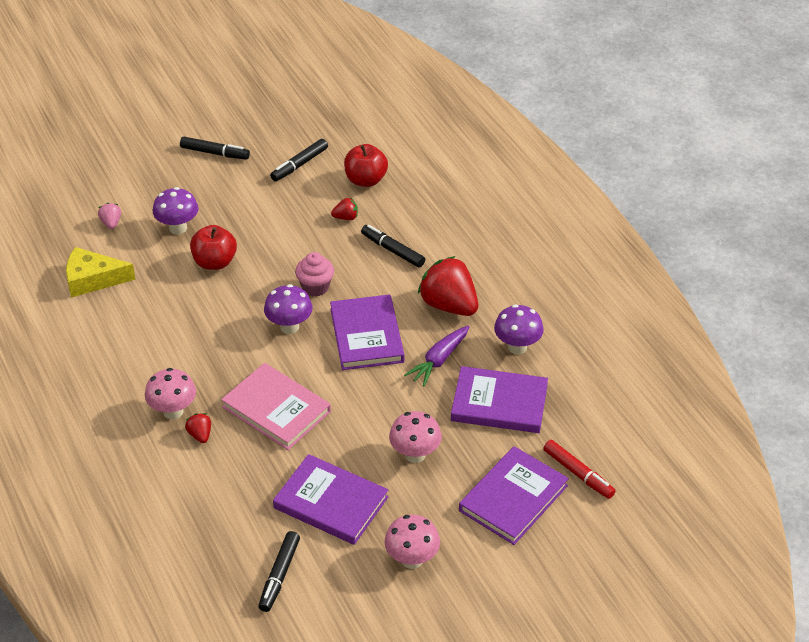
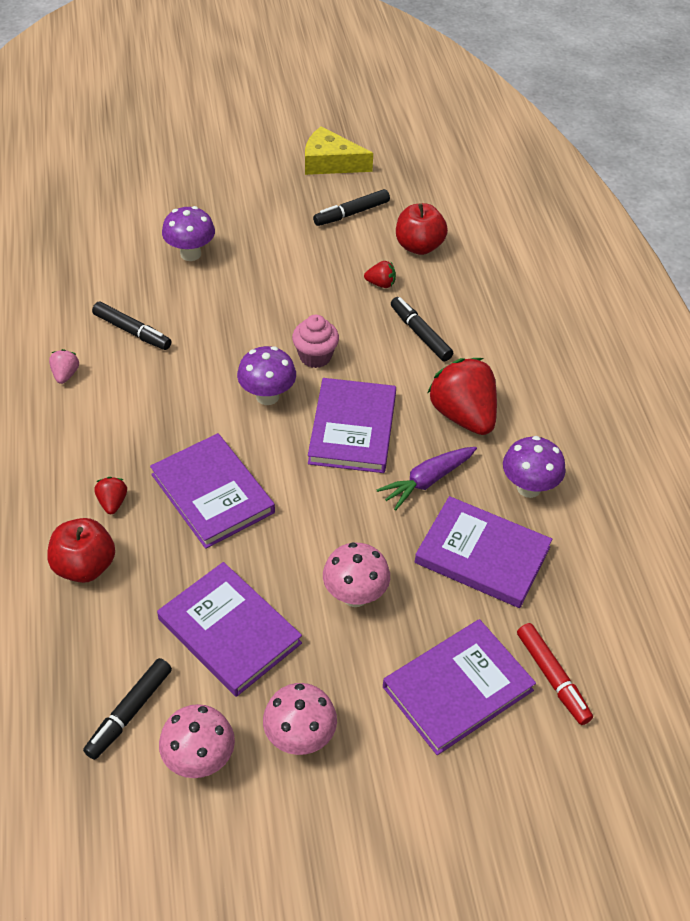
camera: 15 degrees right, 5 degrees up
yellow cheese [66,247,135,298] -> yellow cheese moved to [305,127,373,175]
pink strawberry [98,203,121,229] -> pink strawberry moved to [49,349,79,384]
pink mushroom [145,368,196,419] -> pink mushroom moved to [159,704,235,778]
black marker [180,137,250,160] -> black marker moved to [92,302,171,350]
red apple [190,225,237,270] -> red apple moved to [47,518,115,583]
pink book [221,363,331,450] -> purple book [150,433,275,549]

